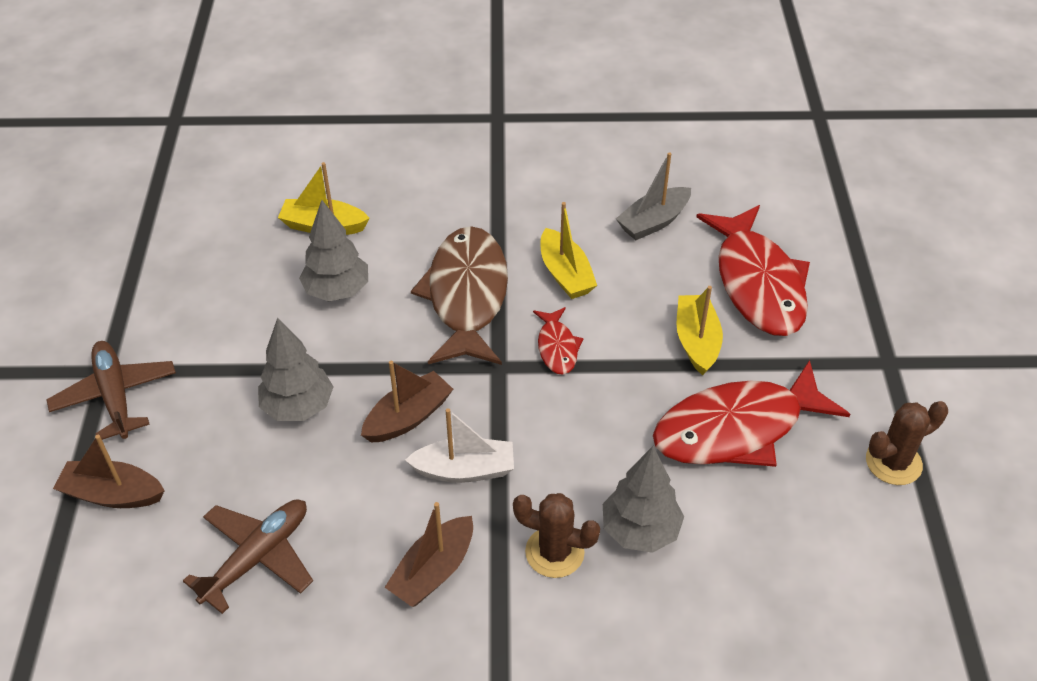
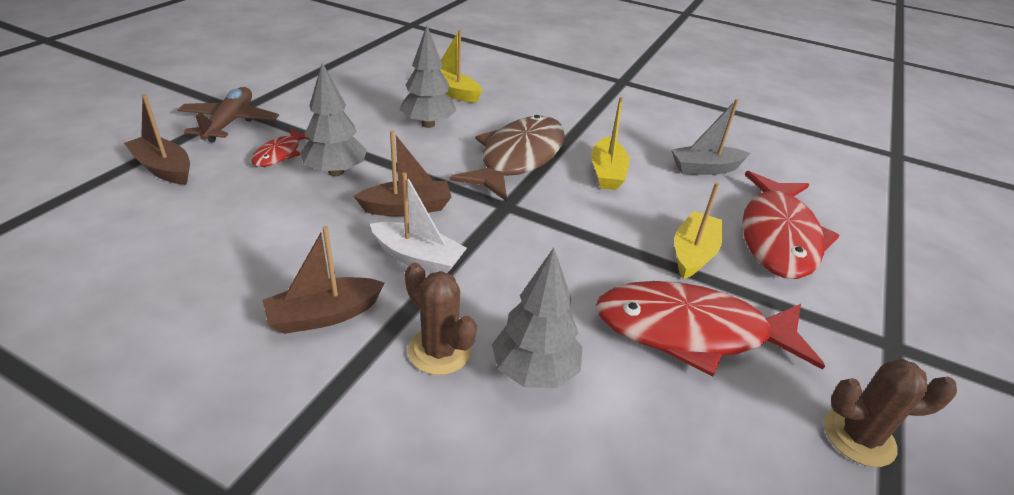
camera: 25 degrees right, 10 degrees down
brown plane [183,499,313,614] -> none
red fish [533,307,583,375] -> red fish moved to [251,128,308,167]

